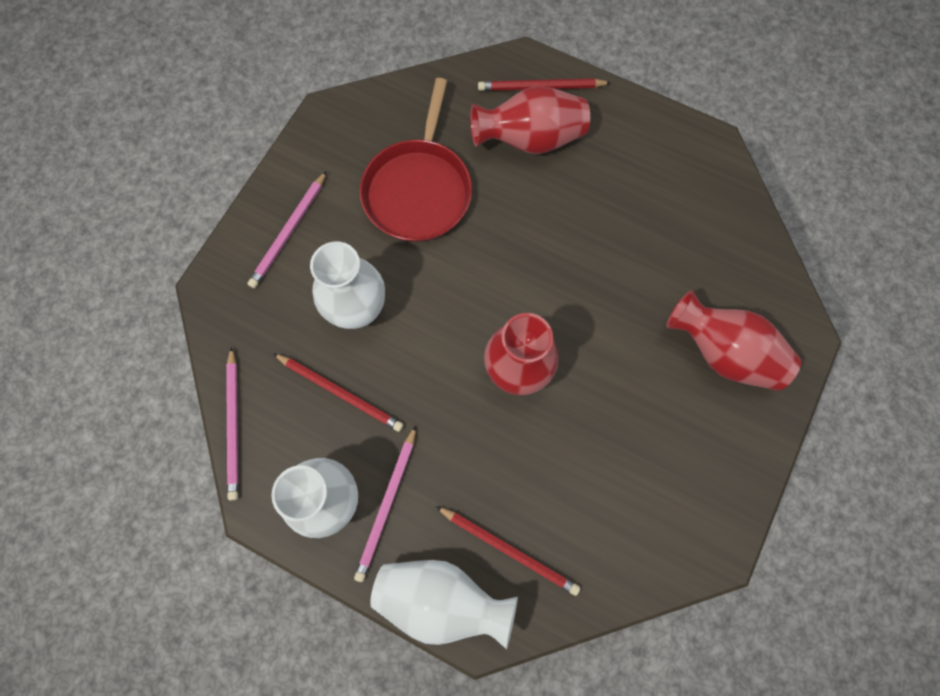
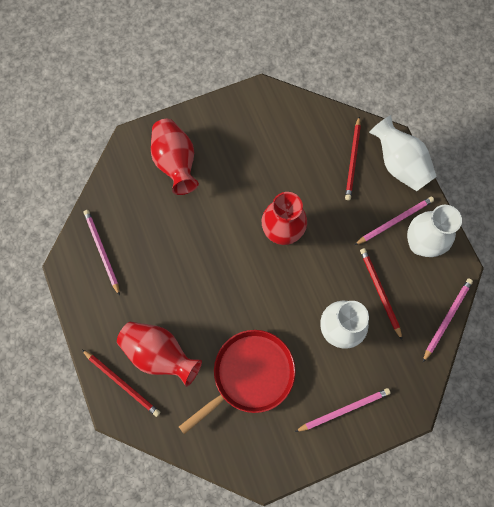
camera: 140 degrees left, 0 degrees up
red pencil [436,506,580,596] -> red pencil turned 150 degrees counterclockwise [345,117,361,200]
none -> pink pencil [83,210,120,296]

